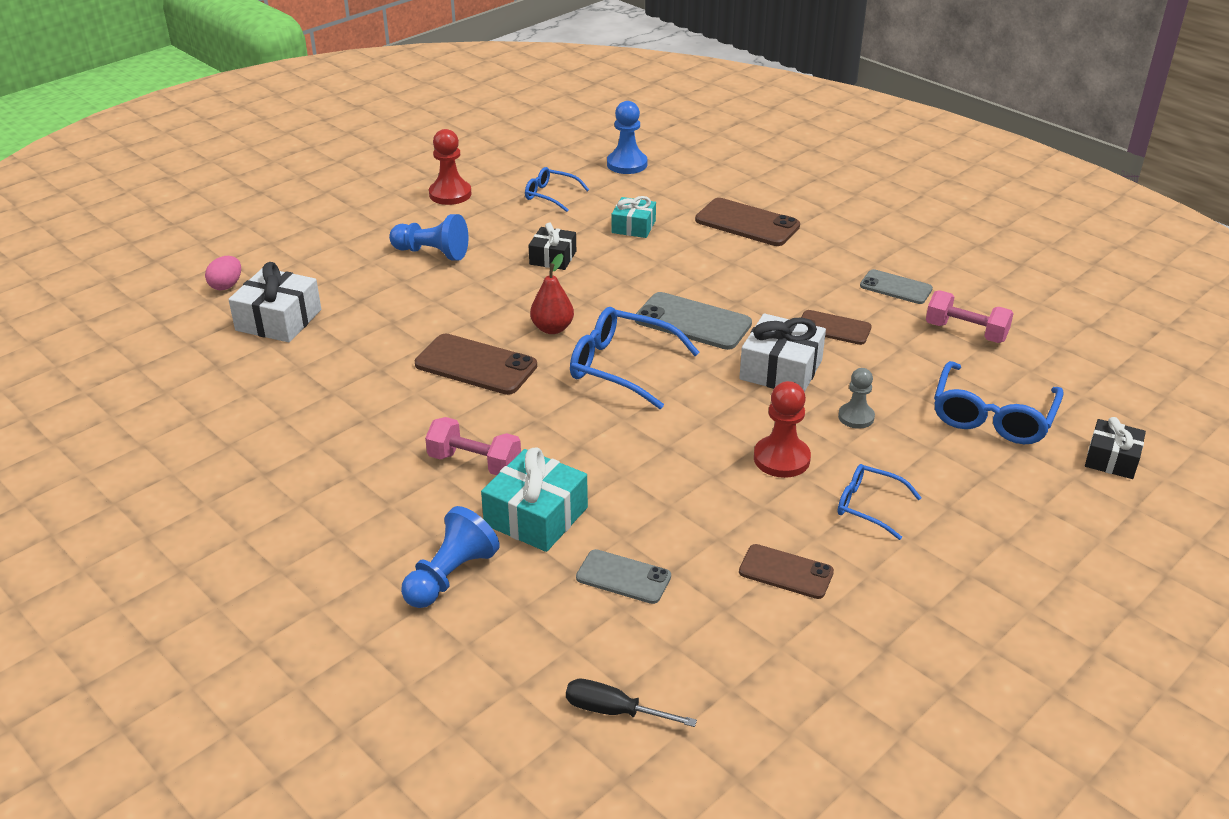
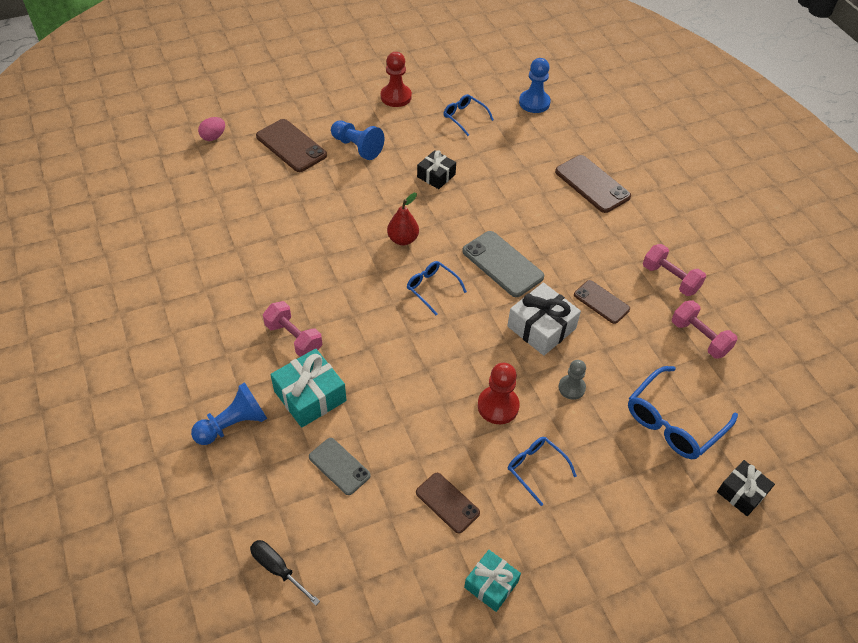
camera: 20 degrees right, 15 degrees up
white gift [228,262,321,342] -> none
brown phone [415,334,537,395] -> brown phone moved to [256,119,327,172]
blue glasses [570,307,700,409] -> blue glasses [407,261,467,315], size x0.59
turquoise gift [612,196,656,238] -> turquoise gift moved to [464,550,521,612]
grey phone [860,269,933,304] -> pink dumbbell [643,244,706,296]

